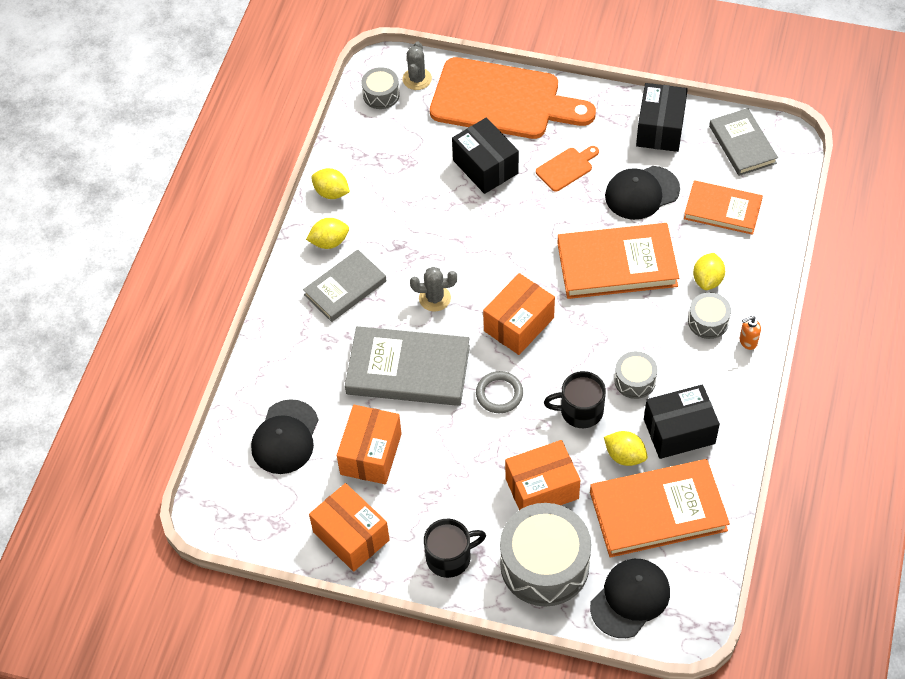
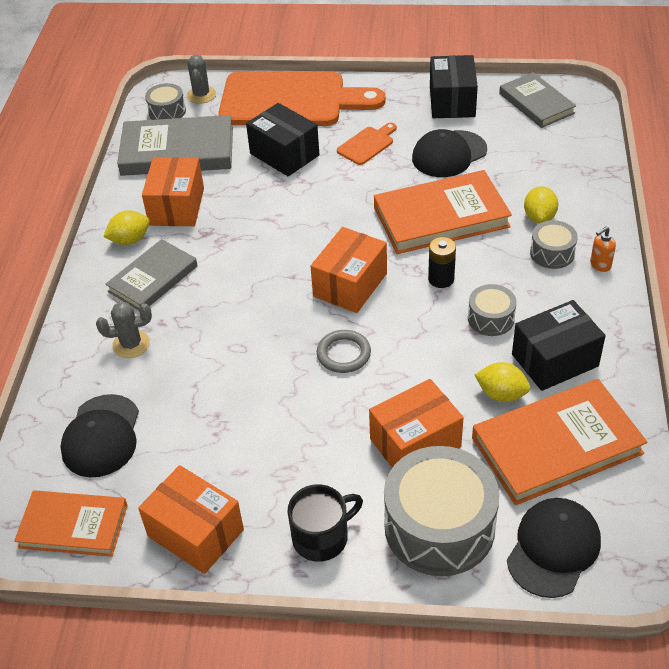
camera: 10 degrees left, 10 degrees down
yellow lemon [311,168,350,199] -> none
orange box [337,405,402,484] -> orange box moved to [142,157,204,226]
grey book [345,326,470,406] -> grey book moved to [117,115,233,176]
grey cactus [410,267,457,312] -> grey cactus moved to [96,302,152,358]
black mug [544,371,606,428] -> none
orange book [684,180,763,235] -> orange book moved to [14,490,128,557]
none -> black battery [428,237,456,288]

